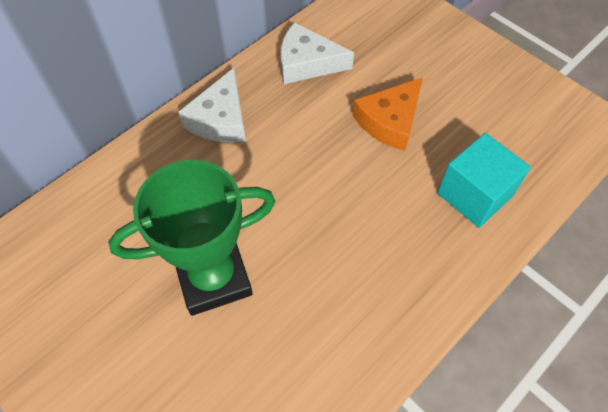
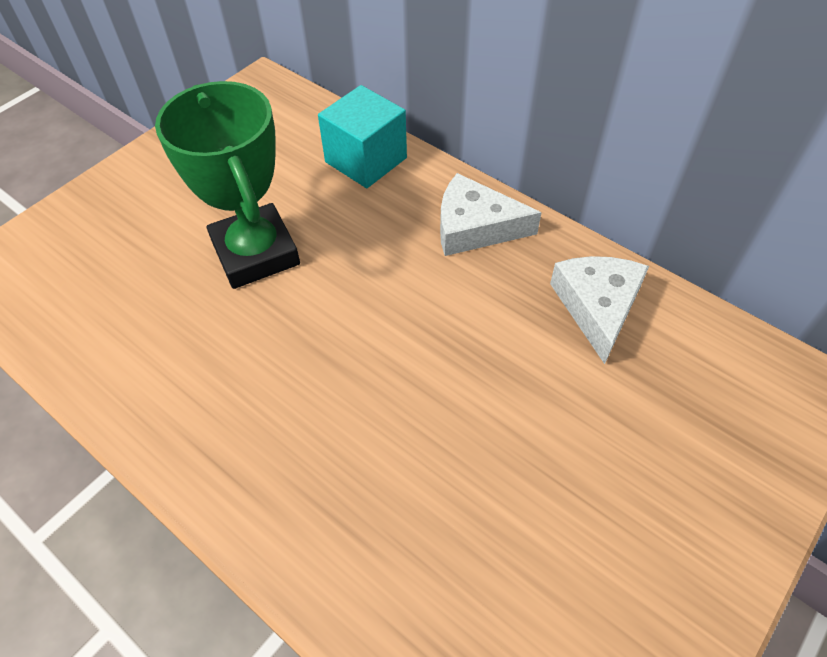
camera: 85 degrees right, 5 degrees down
orange cheese [352,77,423,151] -> none
turquoise cube [437,133,531,228] -> turquoise cube moved to [318,85,407,188]

